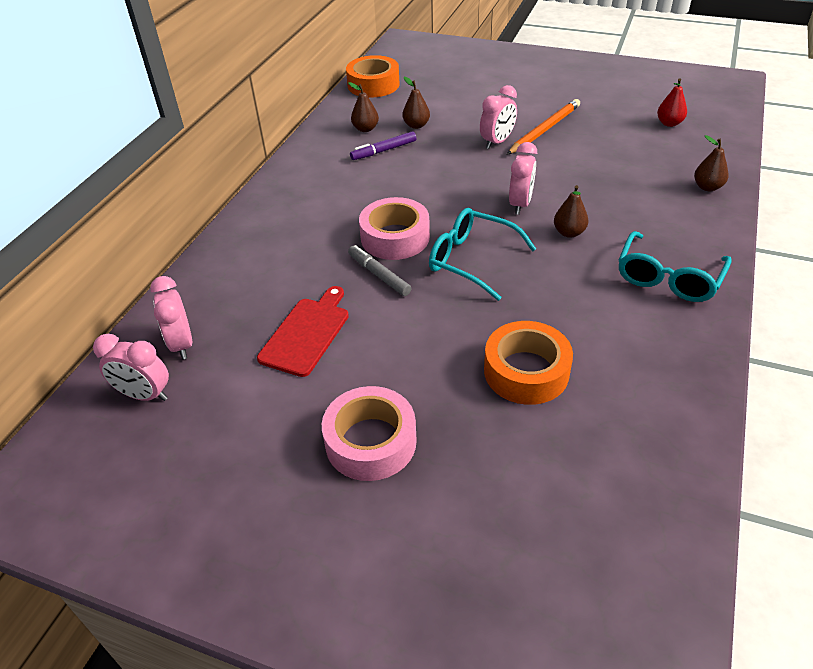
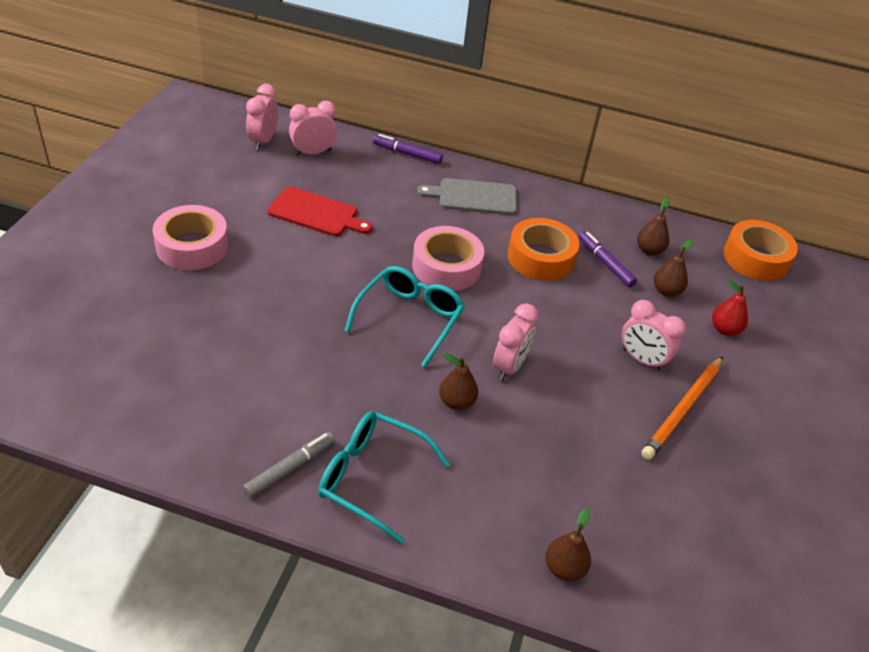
camera: 80 degrees right, 0 degrees up
grey marker [348,245,411,296] -> grey marker moved to [243,432,335,498]
orange tape [484,321,573,405] -> orange tape moved to [507,218,579,281]
orange pencil [507,99,580,155] -> orange pencil turned 90 degrees clockwise [641,357,723,460]
pink clock [509,142,537,215] -> pink clock turned 75 degrees counterclockwise [493,303,538,381]
red pear [657,79,687,127] -> red pear moved to [712,279,748,336]
none -> purple marker [373,134,443,164]
none -> grey cutting board [417,178,517,215]

